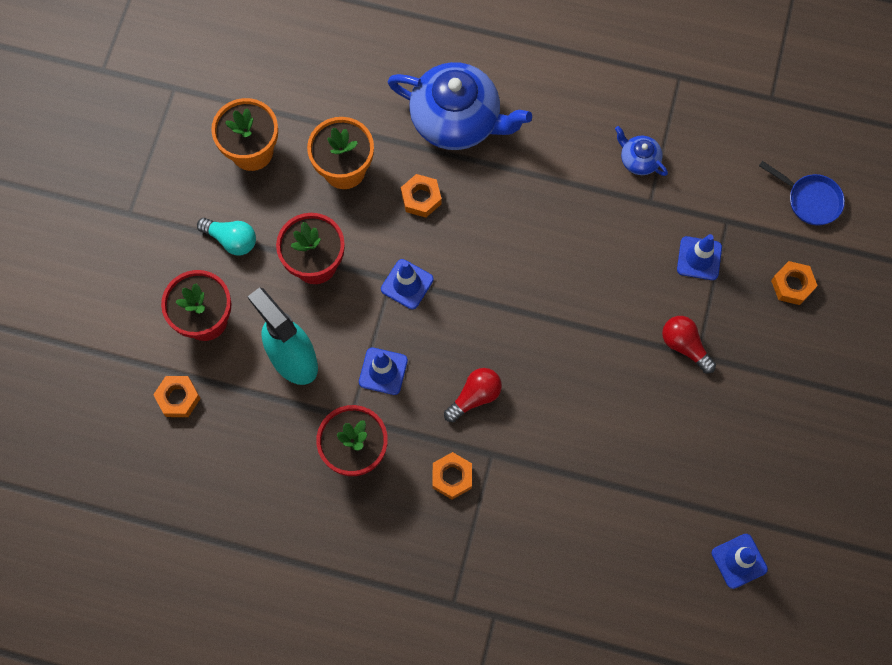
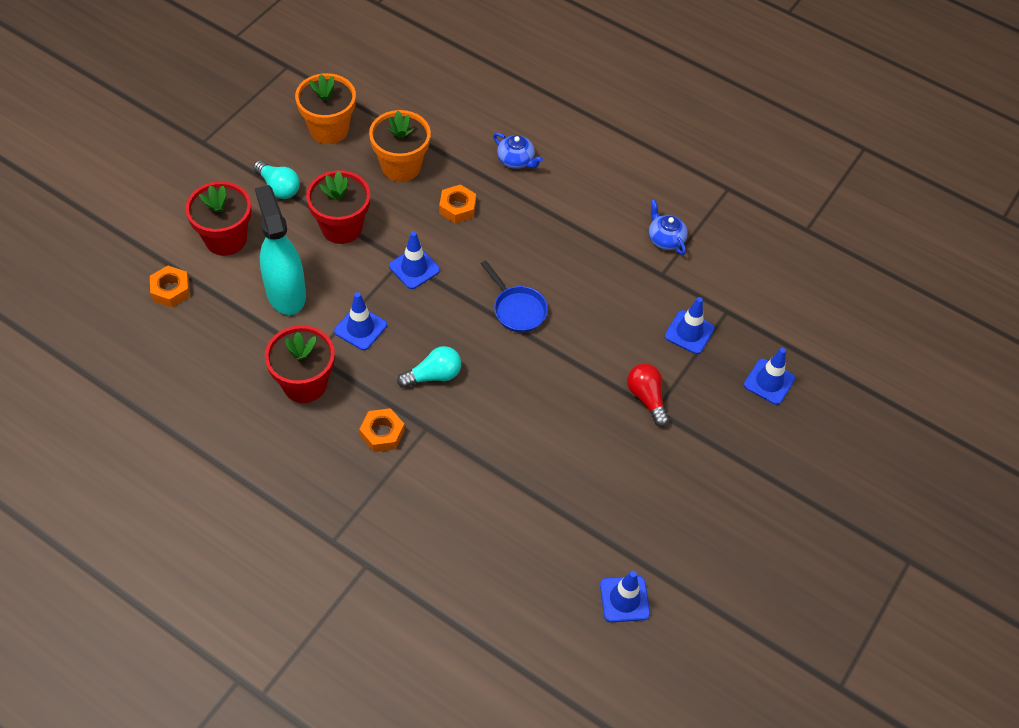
camera: 15 degrees right, 15 degrees down
blue teapot [387,62,532,150] -> blue teapot [493,133,543,169], size x0.45
red light bulb [444,368,502,422] -> turquoise light bulb [397,346,461,388]
blue pan [759,161,845,225] -> blue pan moved to [481,260,548,333]
orange nut [771,261,818,305] -> blue traffic cone [744,348,795,405]

